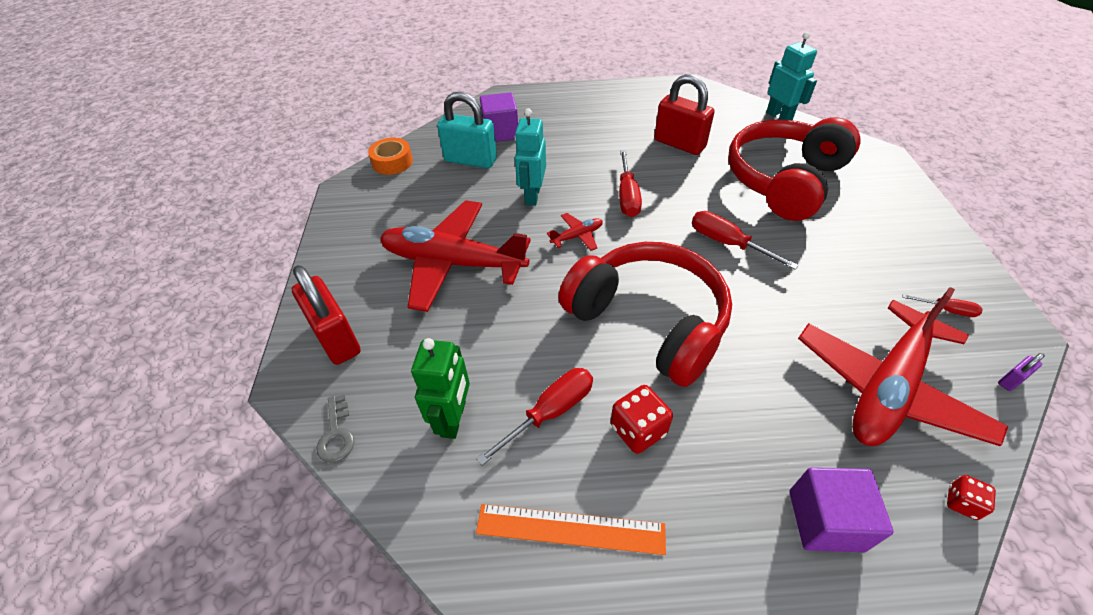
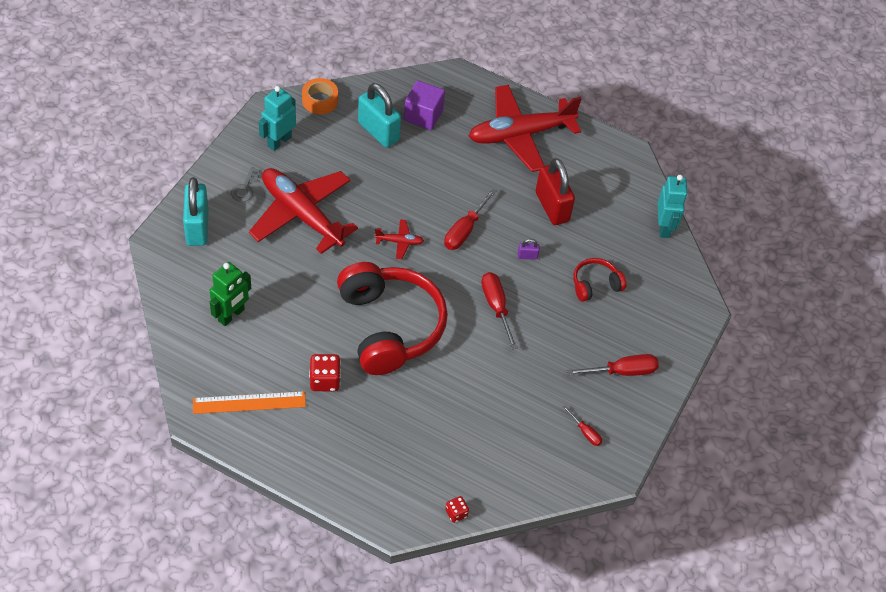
camera: 25 degrees right, 5 degrees up
red padlock [292,265,361,365] -> turquoise padlock [183,177,209,246]
grey key [316,395,354,463] -> grey key moved to [231,167,260,202]
red screwdriver [476,368,593,465] -> red screwdriver moved to [567,354,659,376]
orange ruler [476,504,666,555] -> orange ruler turned 45 degrees counterclockwise [193,391,306,414]
turquoise robot [515,108,546,206] -> turquoise robot moved to [259,86,296,151]
red headphones [728,117,860,221] -> red headphones [573,258,626,302], size x0.46
purple cube [790,467,894,553] -> none
red plane [798,287,1008,446] -> red plane moved to [469,85,581,172]
purple padlock [998,353,1045,391] -> purple padlock moved to [518,239,540,260]

